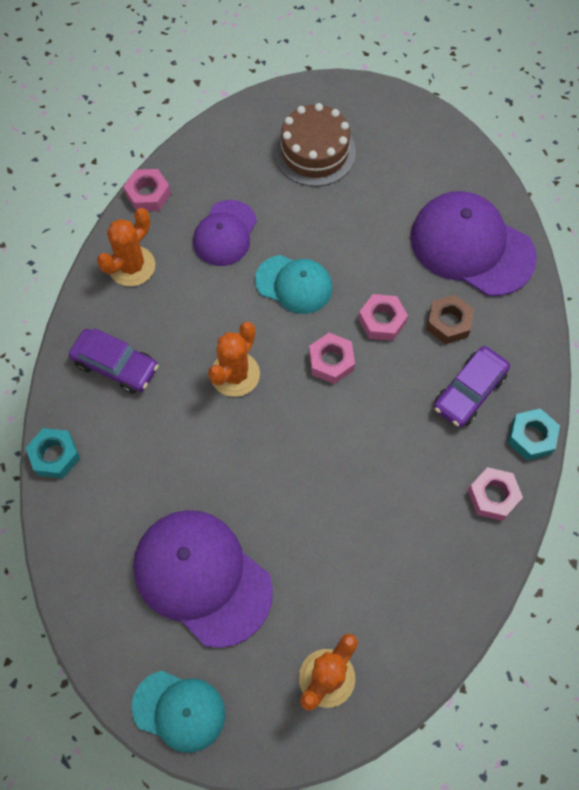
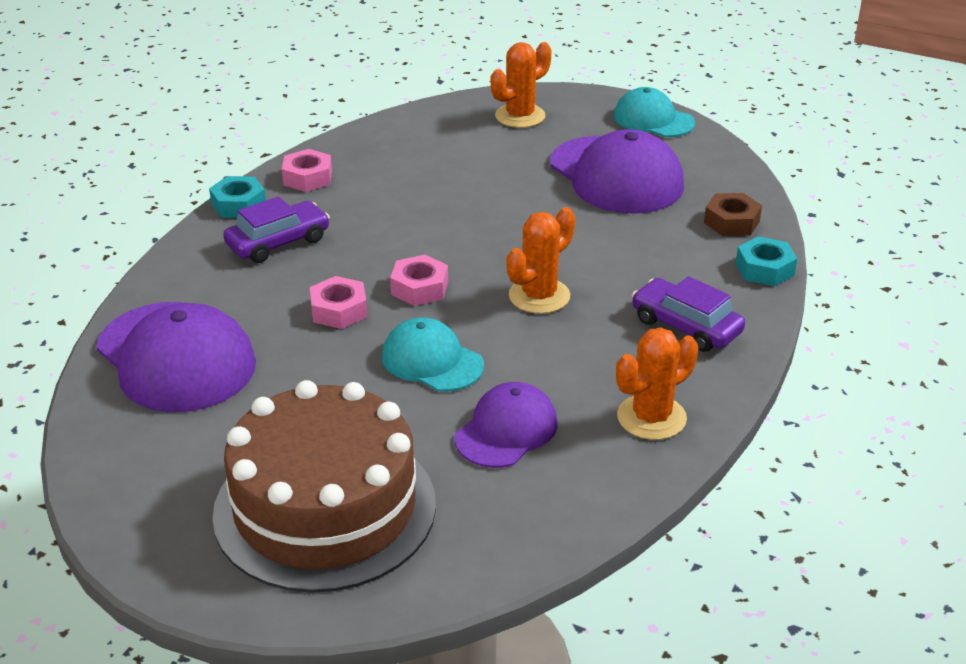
camera: 165 degrees left, 30 degrees down
pink nut [123,169,171,211] -> none
brown cake [274,103,356,187] -> brown cake [213,380,436,593], size x1.61
brown nut [426,295,474,344] -> brown nut moved to [704,193,762,236]

